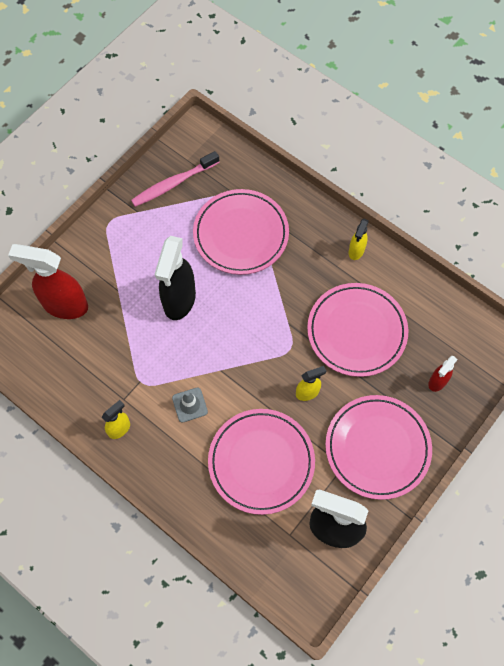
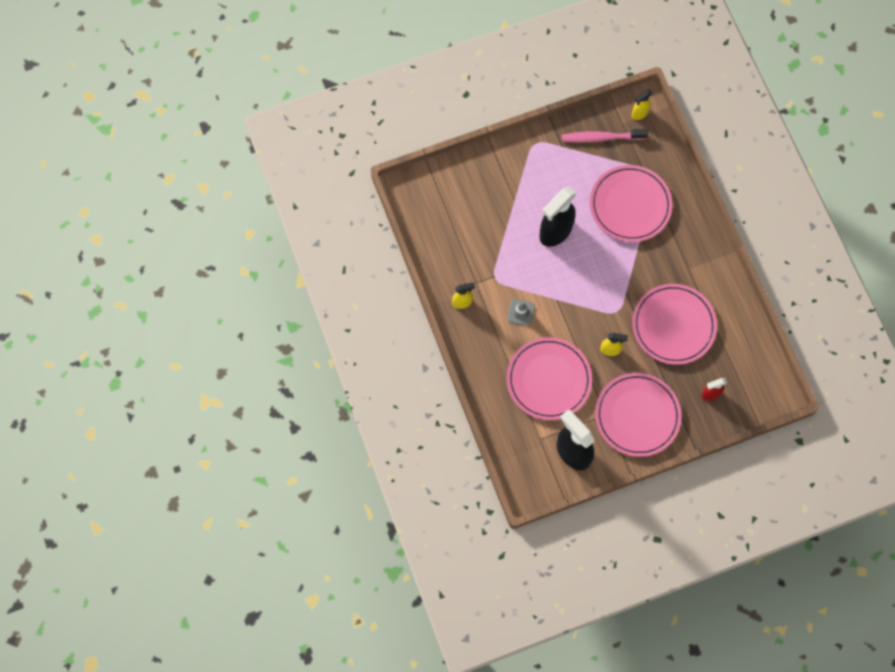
camera: 30 degrees right, 5 degrees up
red spray bottle [8,244,88,319] -> none
yellow spray bottle [349,218,369,260] -> yellow spray bottle moved to [631,89,652,120]

